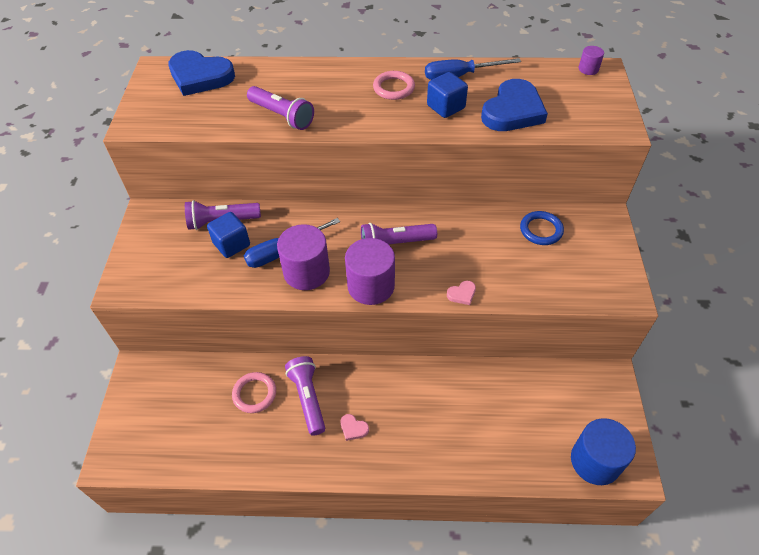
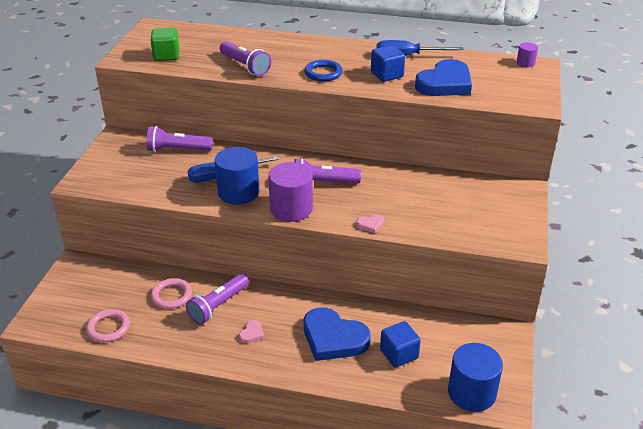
camera: 10 degrees right, 15 degrees down
blue heart [168,50,235,96] -> blue heart moved to [304,307,371,361]
blue cube [207,212,250,258] -> blue cube moved to [380,321,421,367]
purple cylinder [277,224,330,290] -> blue cylinder [215,147,259,205]
purple flashlight [285,356,325,436] -> purple flashlight turned 135 degrees counterclockwise [186,273,249,324]
pink heart [340,414,369,441] -> pink heart turned 105 degrees counterclockwise [239,320,264,343]
pink ring [373,71,415,100] -> pink ring moved to [86,309,130,342]
blue ring [520,211,564,245] -> blue ring moved to [304,60,343,81]
none -> green cube [150,28,179,61]

